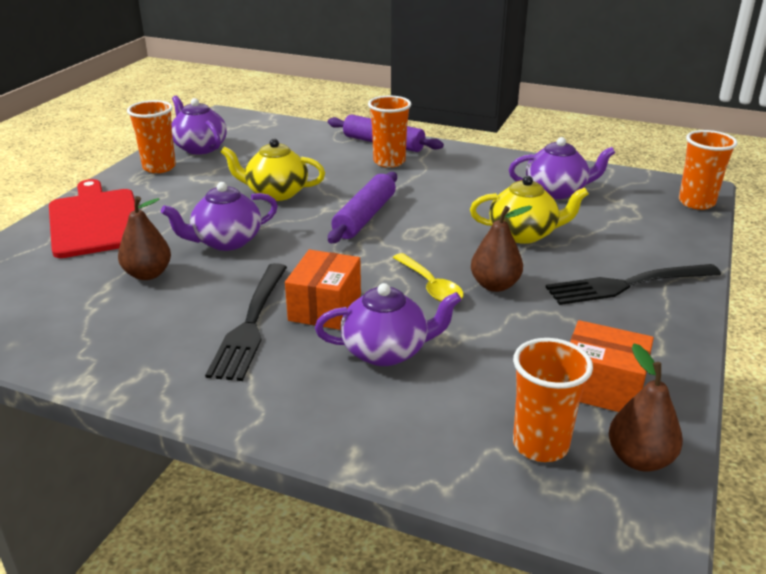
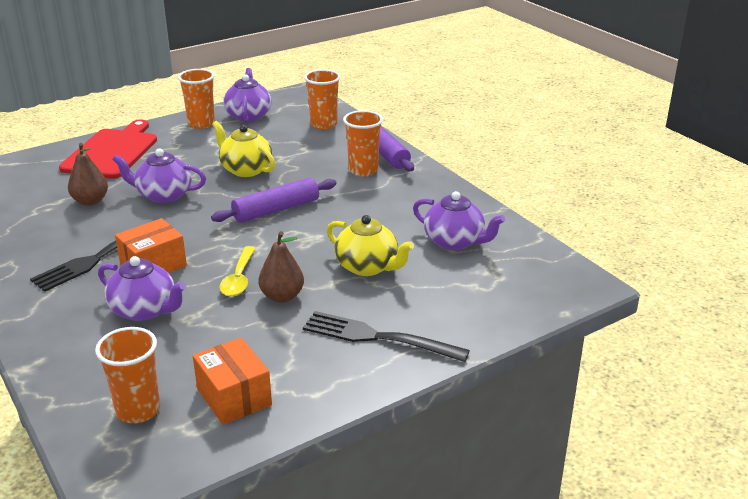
camera: 35 degrees right, 0 degrees up
brown pear [609,344,683,472] -> none
orange cup [679,130,738,210] -> orange cup moved to [304,69,341,130]

